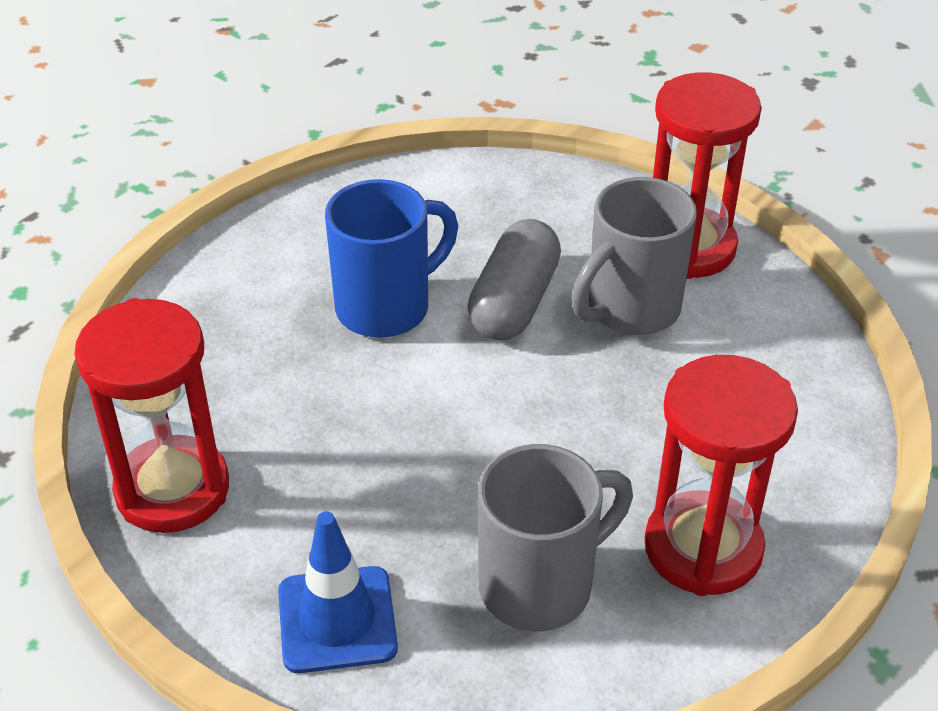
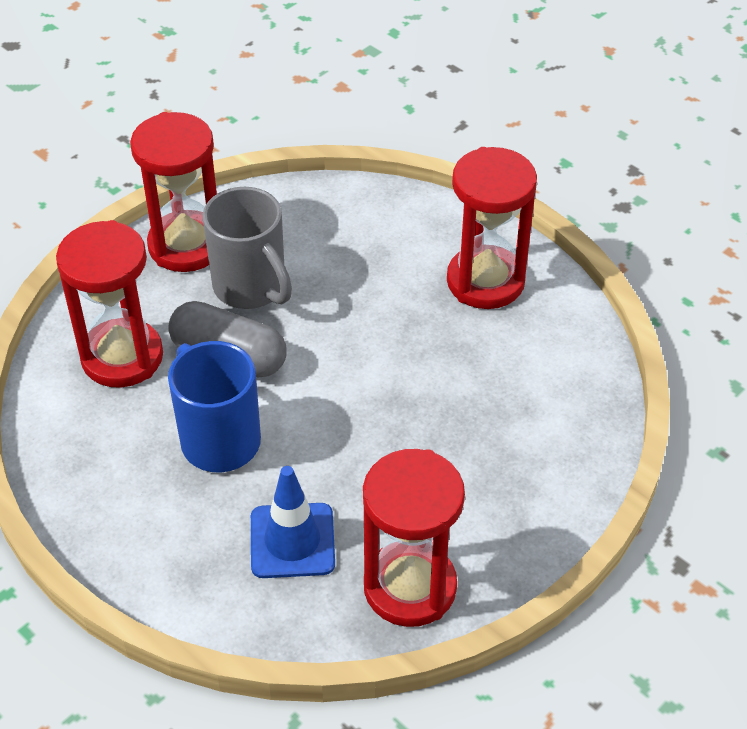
camera: 85 degrees left, 5 degrees up
blue traffic cone [278,511,398,673] -> blue traffic cone moved to [251,466,335,578]
grey mug [478,444,633,631] -> none
none -> red hourglass [56,220,163,388]

